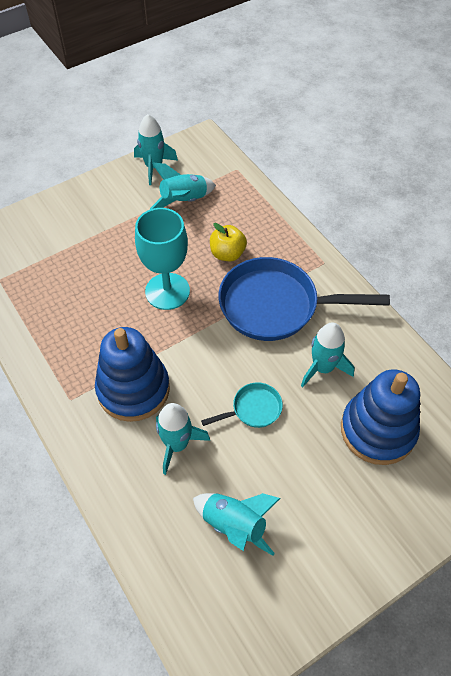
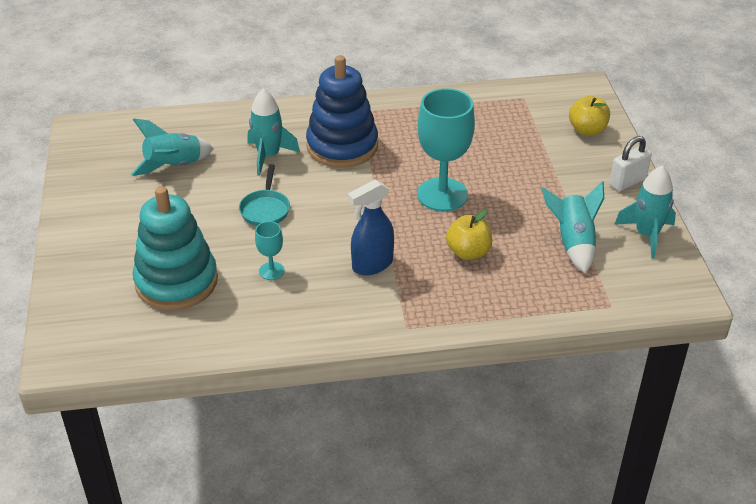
camera: 115 degrees right, 15 degrees down
blue pan [219,257,390,341] -> blue spray bottle [348,180,394,275]
turquoise rocket [301,322,354,387] -> turquoise goblet [255,221,285,280]
blue stacking toy [341,369,420,465] -> turquoise stacking toy [133,186,218,310]
none -> yellow apple [569,96,610,136]
none -> white padlock [610,136,652,191]

